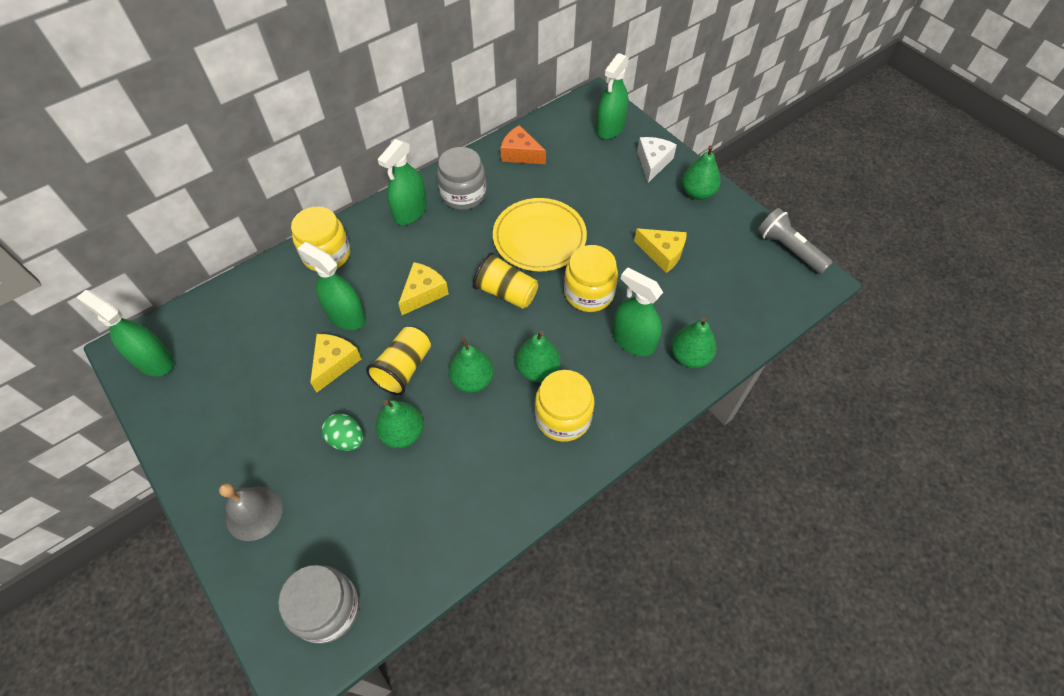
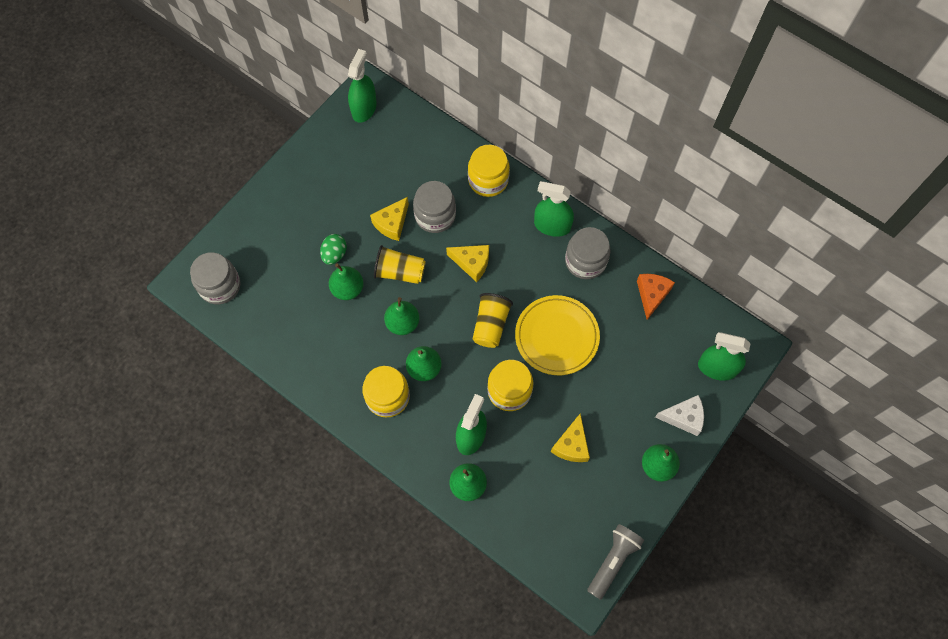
camera: 75 degrees right, 10 degrees up
grey bell [219,483,283,541] -> none
green spray bottle [297,242,366,330] -> grey jar [413,181,456,233]
yellow cheese [310,334,362,393] -> yellow cheese turned 120 degrees clockwise [370,197,409,241]

